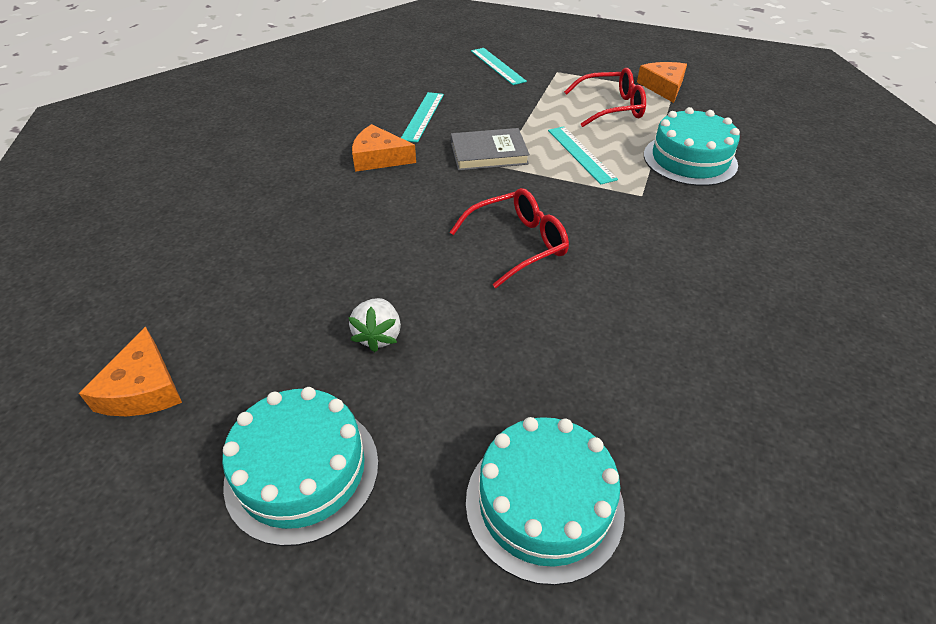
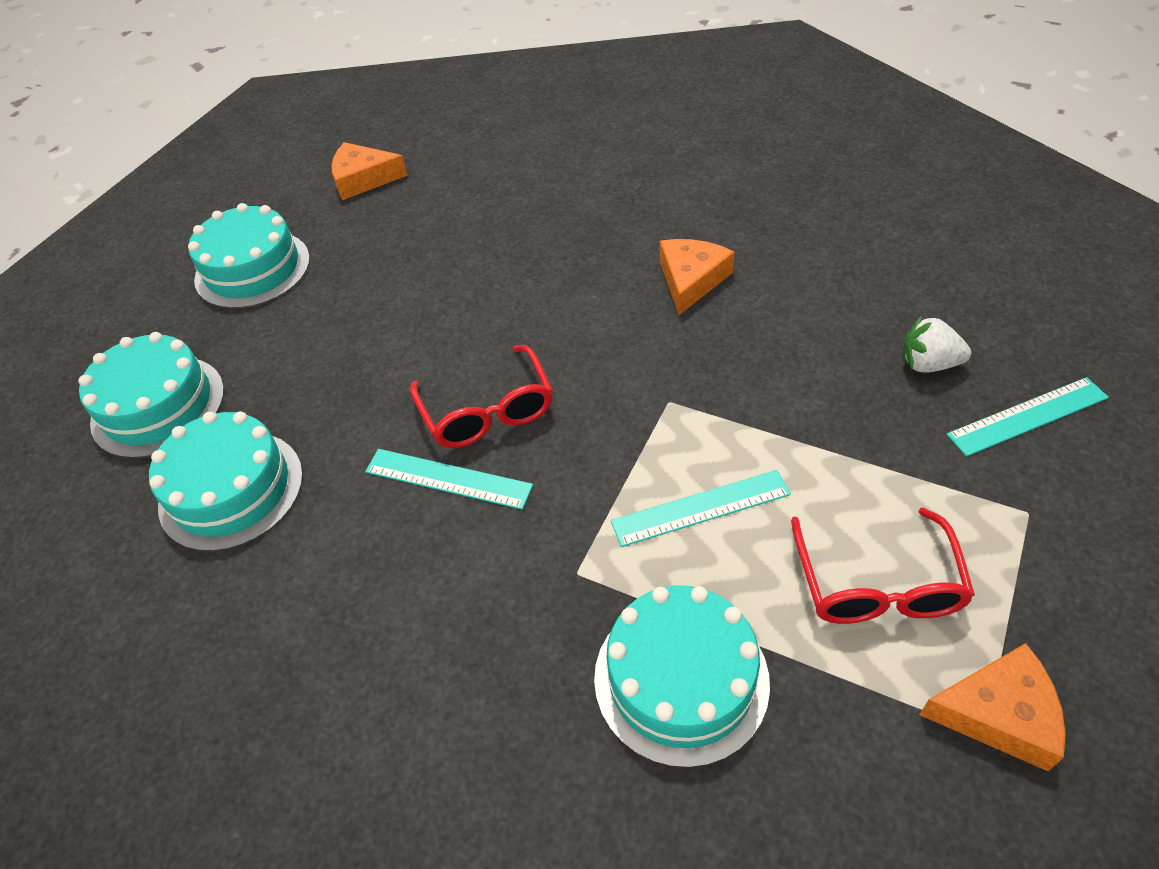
camera: 100 degrees right, 5 degrees up
white strawberry [348,298,401,352] -> white strawberry moved to [902,316,971,373]
turquoise ruler [401,92,444,143] -> turquoise ruler moved to [365,449,533,510]
grey book [451,128,530,171] -> none
none -> turquoise cake [149,411,303,552]

